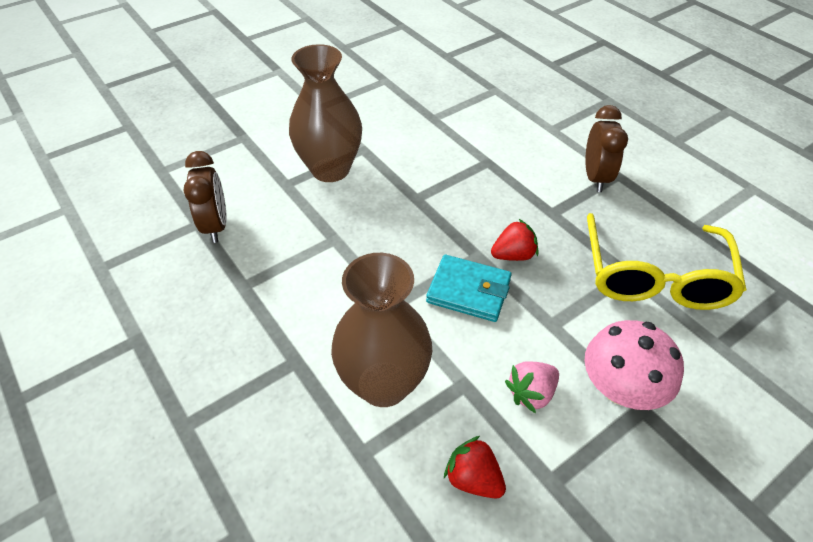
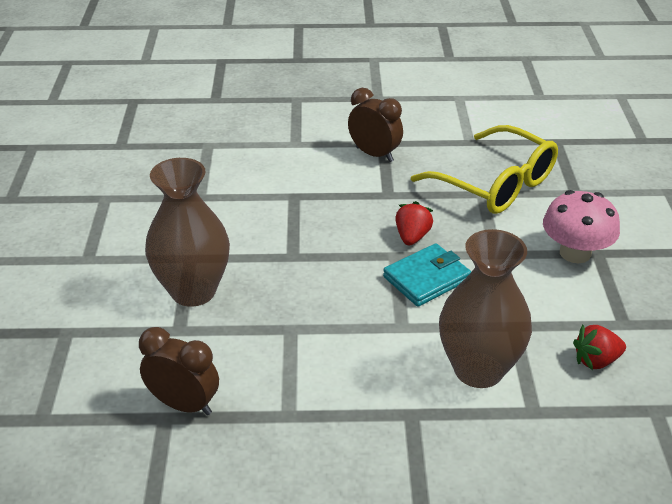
camera: 55 degrees left, 10 degrees down
pink strawberry [505,361,559,413] -> none

